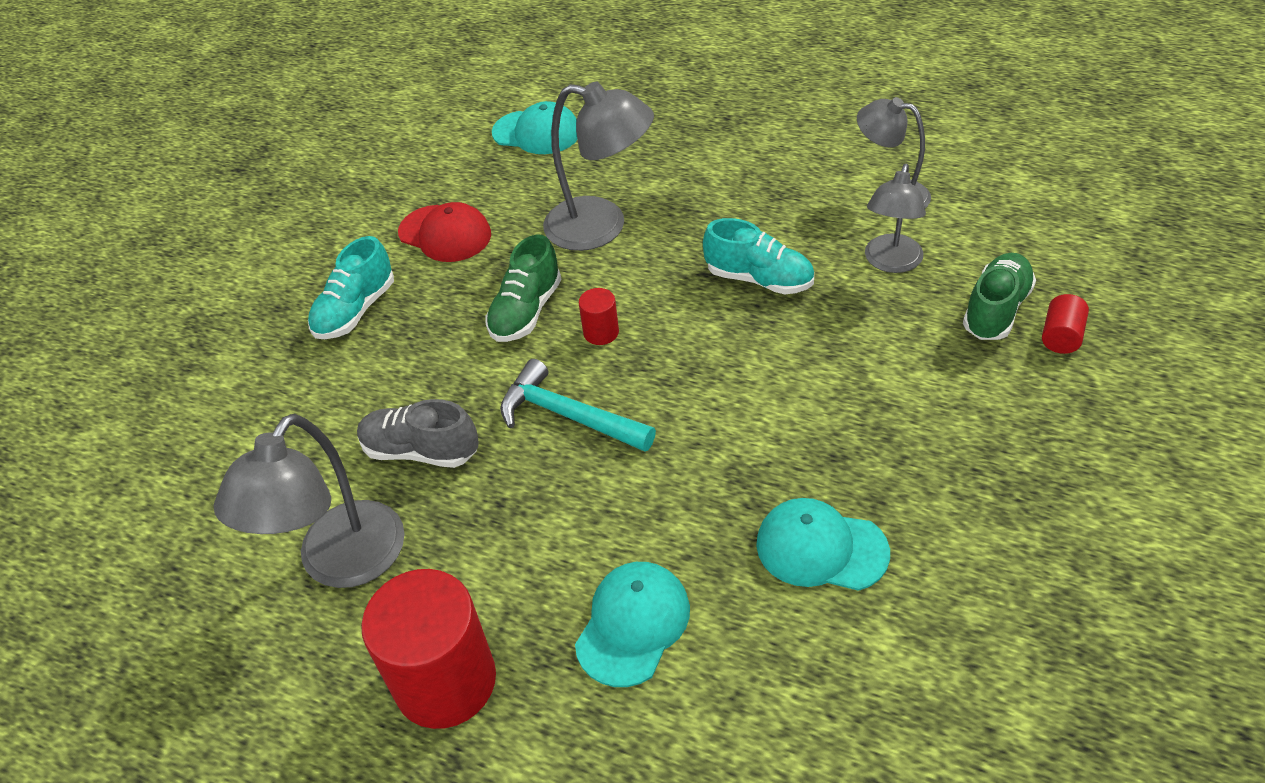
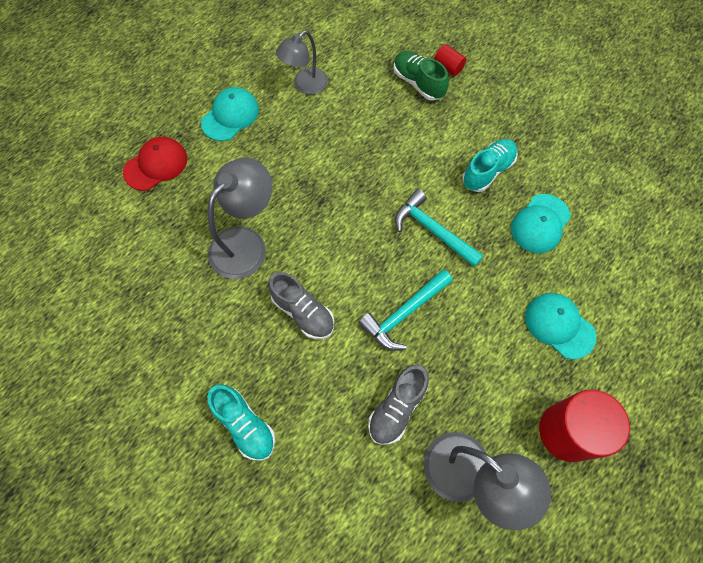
camera: 75 degrees left, 20 degrees up
red cap [398,202,491,262] -> red cap moved to [123,137,187,191]
green shoe [485,235,561,342] -> grey shoe [268,272,334,339]
turquoise cap [492,101,578,154] -> turquoise cap moved to [201,87,259,141]
red cylinder [579,288,619,345] -> none
turquoise shoe [703,218,814,294] -> turquoise shoe moved to [462,139,518,192]
grey lamp [865,163,926,273] -> none
none -> turquoise hammer [395,189,484,267]

